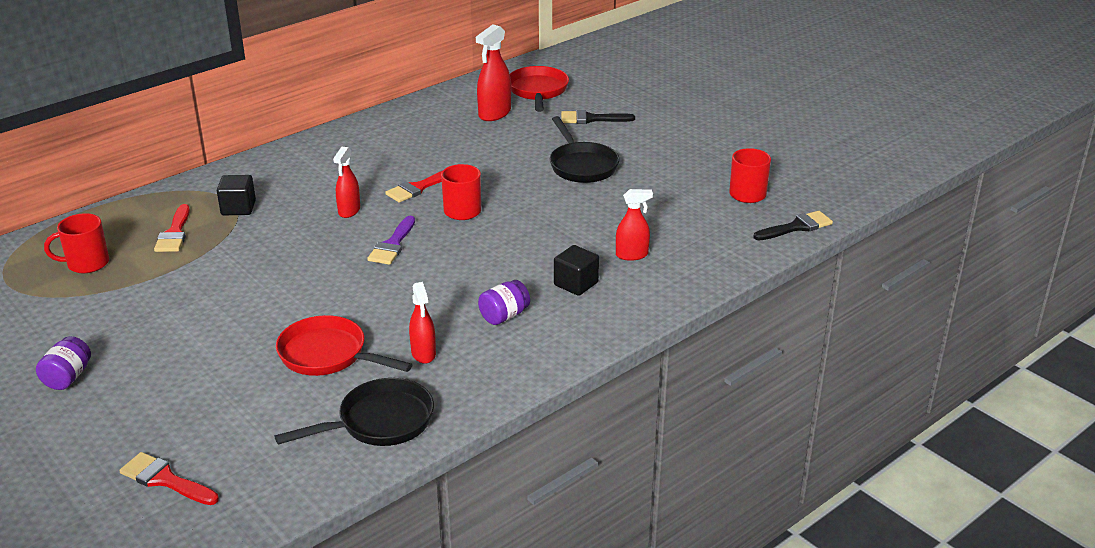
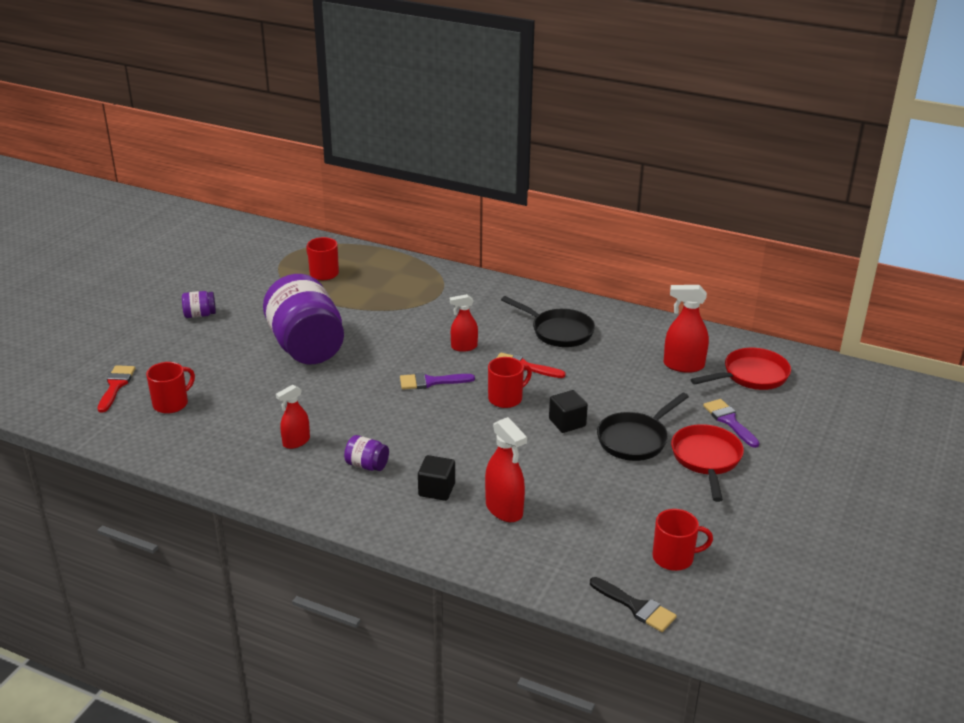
camera: 65 degrees right, 0 degrees up
red brush [154,204,190,252] -> none
black cube [217,175,256,215] -> black cube moved to [549,390,588,433]
black pan [274,378,434,446] -> black pan moved to [501,296,595,347]
red pan [276,315,412,376] -> red pan moved to [671,424,744,502]
black brush [561,110,635,124] -> purple brush [703,399,760,448]
red spray bottle [616,189,653,261] -> red spray bottle [485,417,527,522], size x1.50
none -> red mug [146,362,195,414]
none -> purple jar [263,274,344,364]

